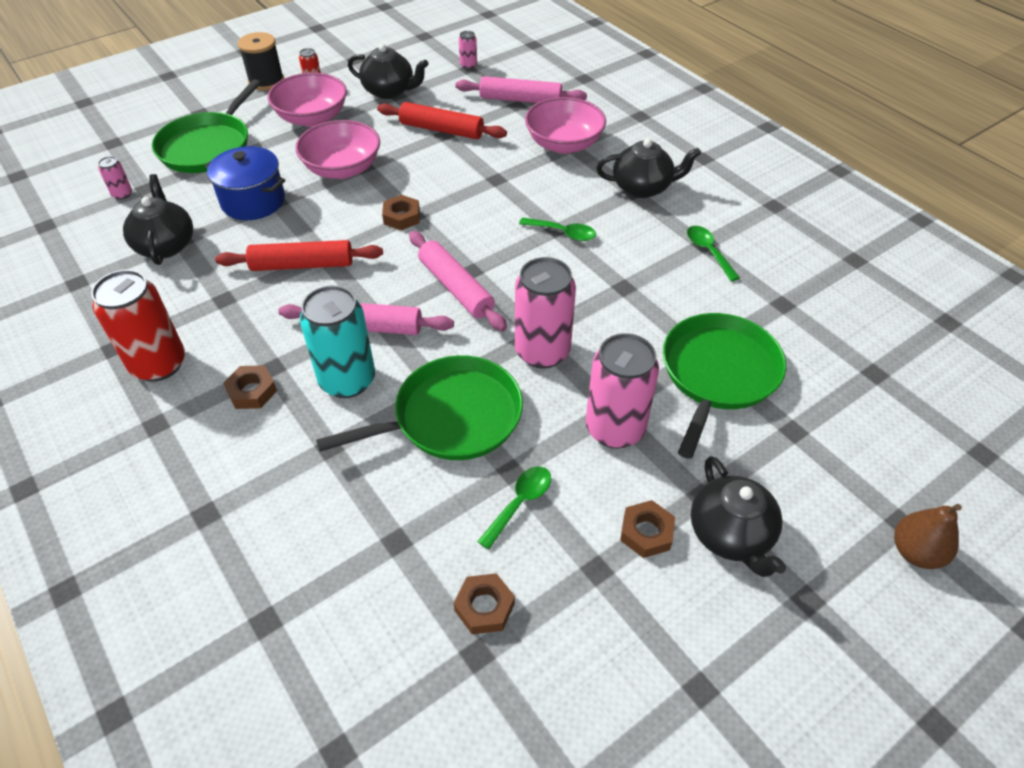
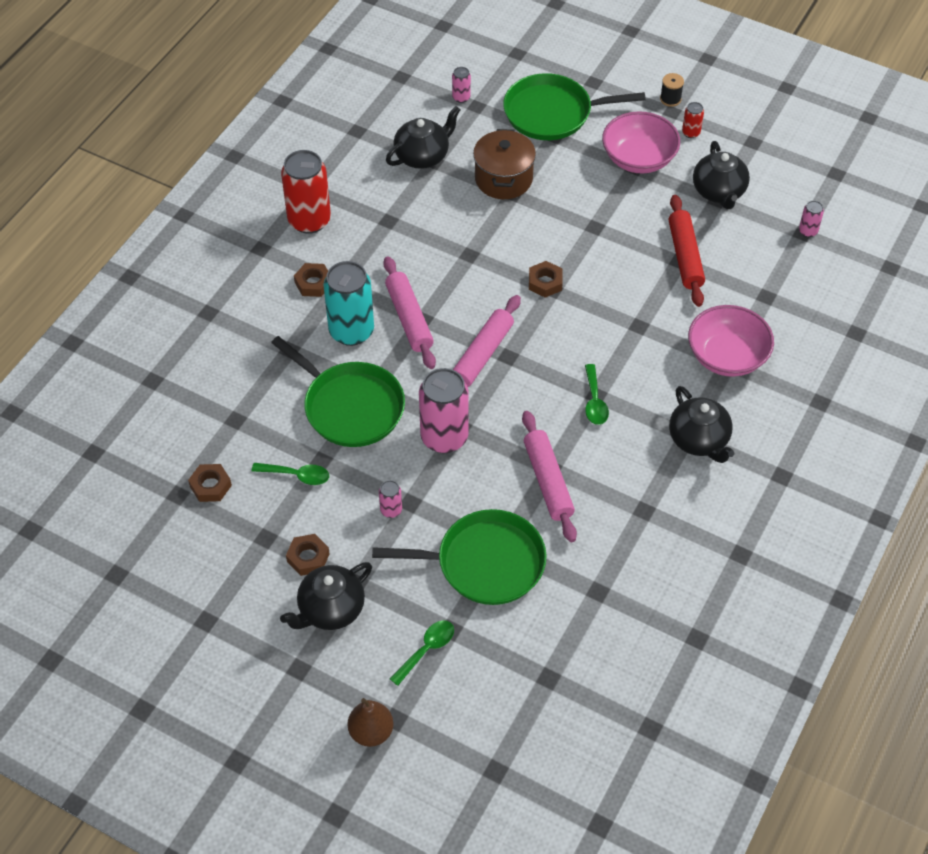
camera: 65 degrees right, 5 degrees up
blue pot [205,146,285,220] -> brown pot [473,129,536,199]
red rolling pin [215,240,383,271] -> none
black spool [238,32,284,90] -> black spool [660,73,684,107], size x0.58
pink bowl [295,120,380,179] -> none
pink rolling pin [455,76,587,103] -> pink rolling pin moved to [522,411,577,542]
pink can [586,333,659,448] -> pink can [379,480,402,518], size x0.45
green spoon [687,226,740,281] -> green spoon moved to [390,620,454,686]

